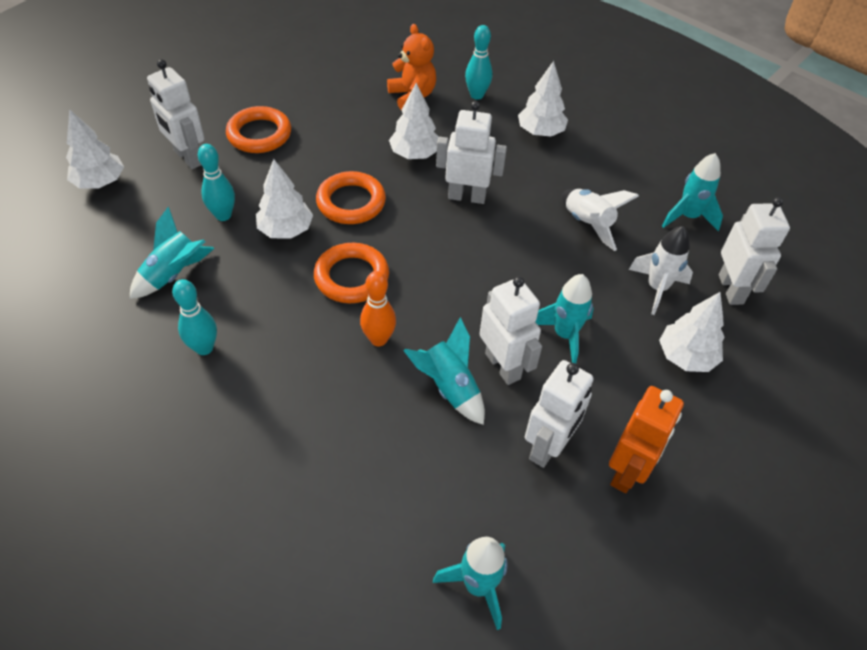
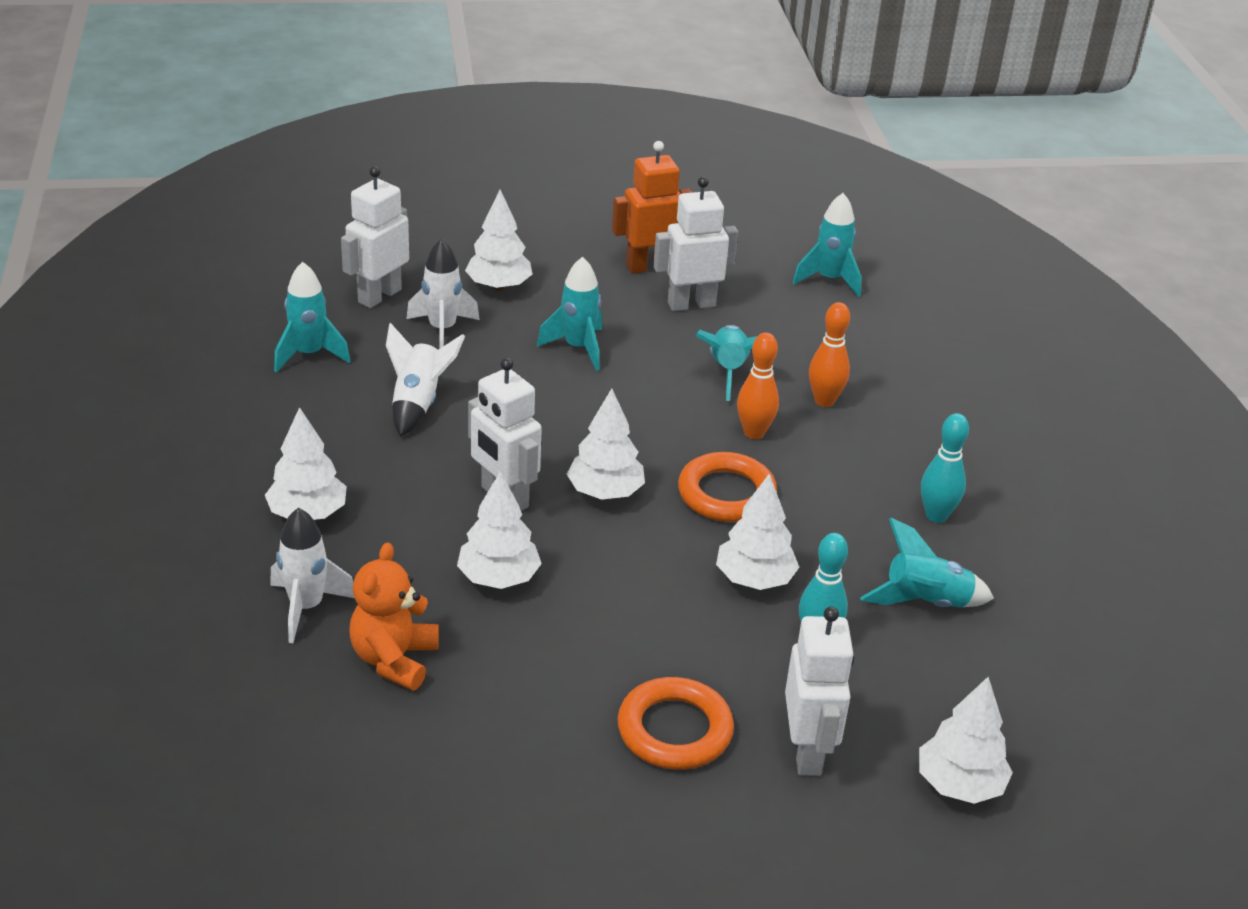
camera: 140 degrees left, 15 degrees down
orange ring [316,171,386,224] -> none
turquoise bowling pin [465,25,492,100] -> white rocket [270,508,355,643]
white robot [480,276,542,385] -> none
none -> white tree [567,389,645,500]
none -> orange bowling pin [809,302,850,407]

